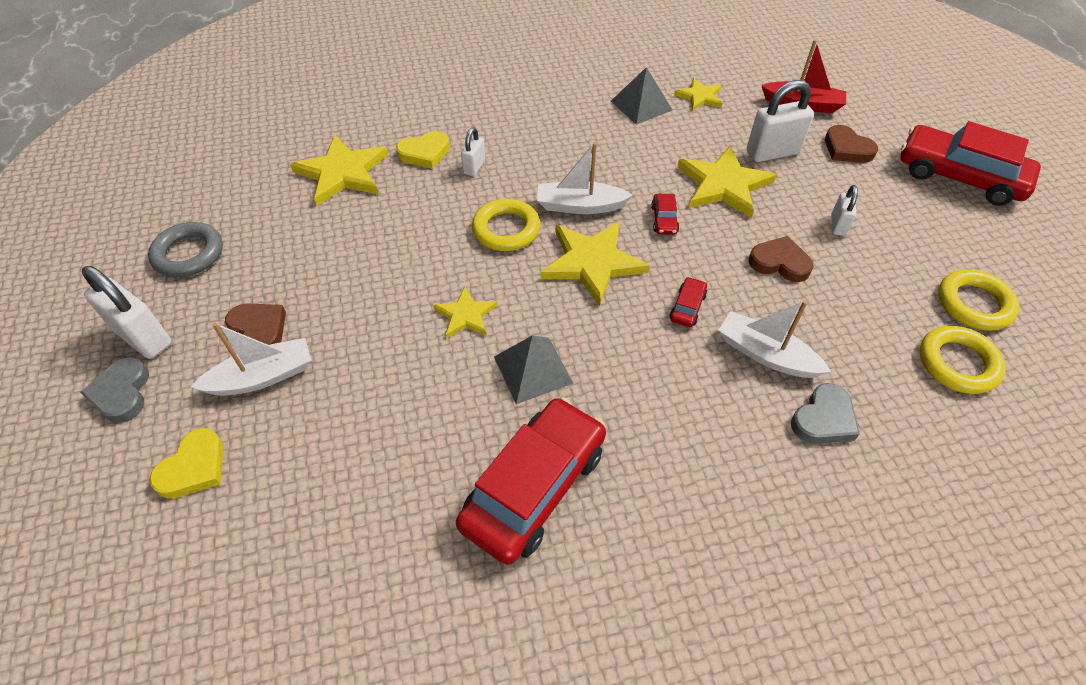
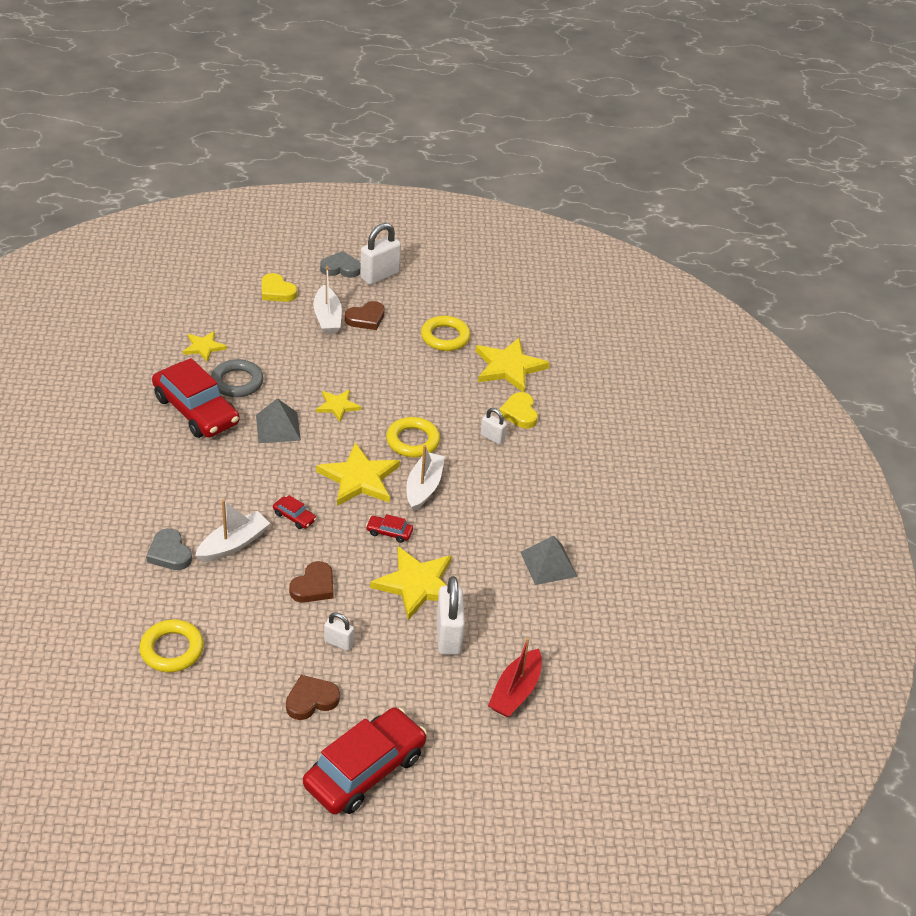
camera: 100 degrees right, 10 degrees down
grey ring [148,222,223,277] -> grey ring moved to [211,359,264,397]
yellow star [674,78,722,111] -> yellow star moved to [183,331,227,362]
brown heart [825,125,878,163] -> brown heart moved to [286,675,340,720]
yellow ring [938,269,1020,331] -> yellow ring moved to [421,316,471,351]

